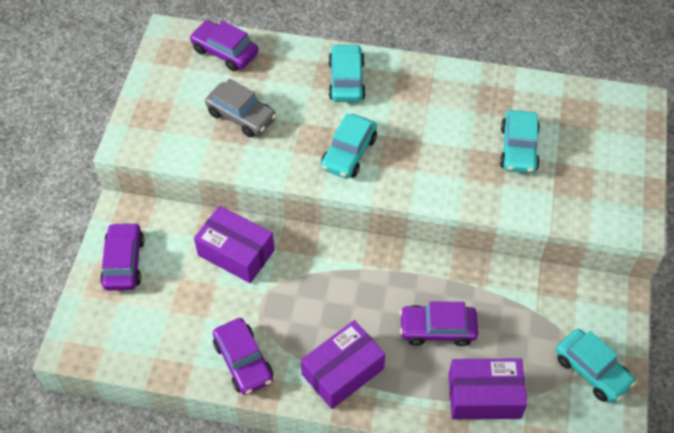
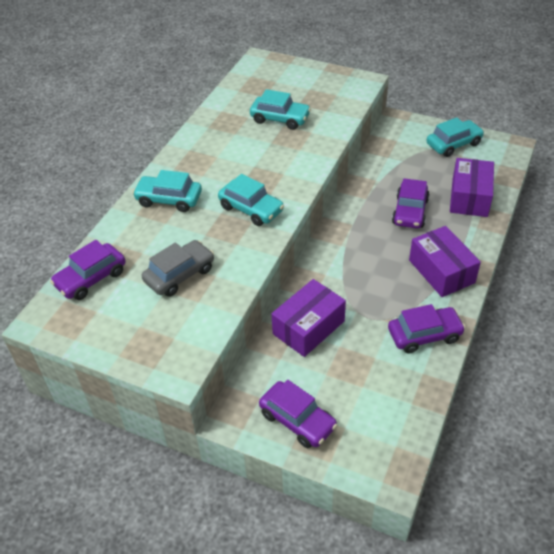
camera: 75 degrees left, 10 degrees down
purple car [100,222,144,291] -> purple car turned 150 degrees counterclockwise [259,380,337,448]

